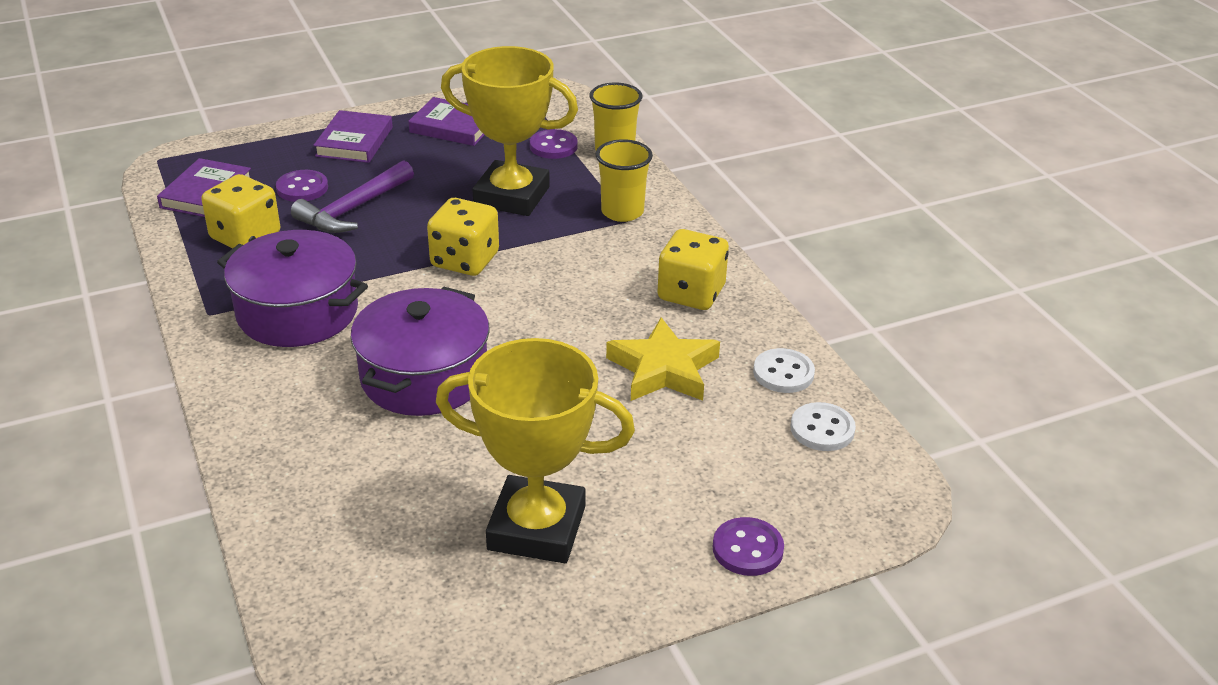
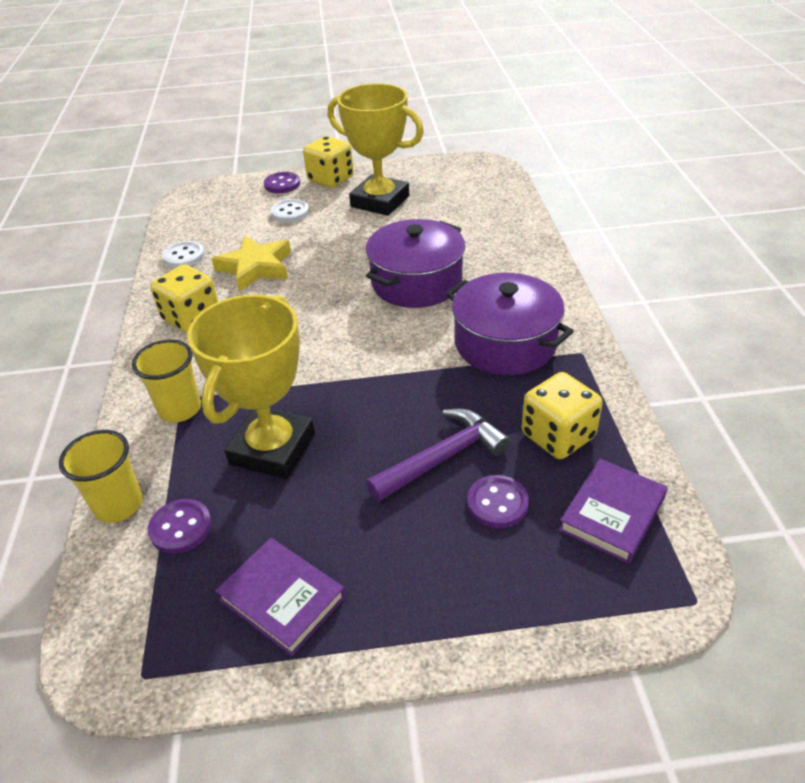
camera: 160 degrees left, 5 degrees up
purple book [313,110,393,163] -> none
yellow dice [427,198,499,276] -> yellow dice moved to [303,136,354,188]
yellow trophy [441,46,578,216] -> yellow trophy turned 75 degrees clockwise [187,294,315,479]
white button [790,402,856,451] -> white button moved to [271,199,309,223]

